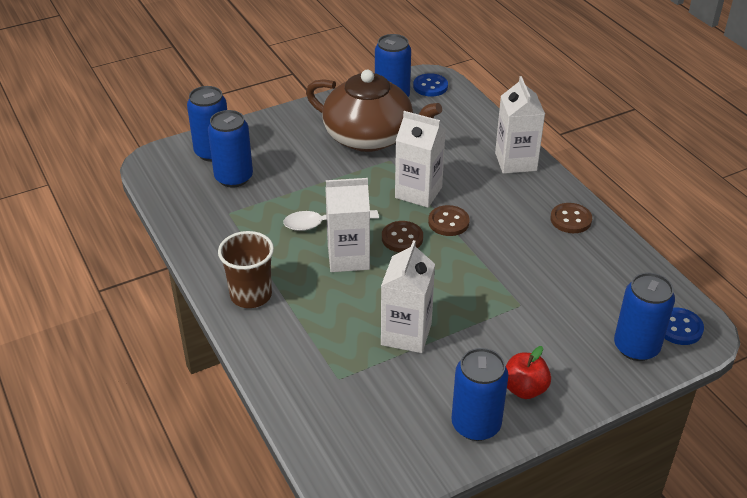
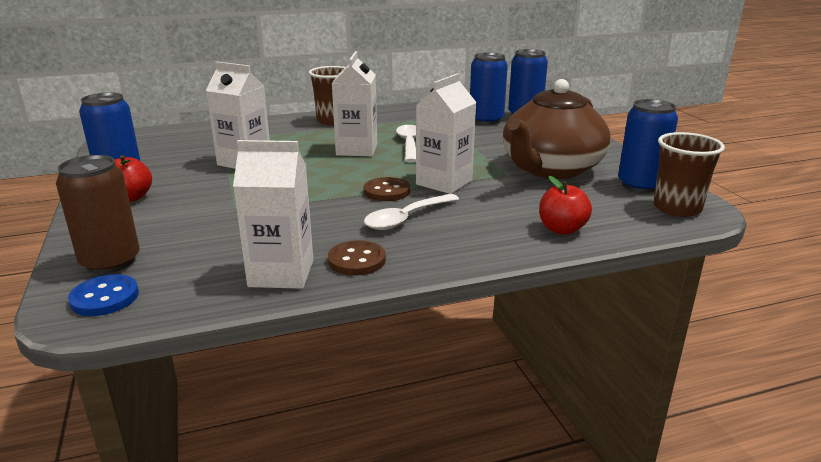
camera: 100 degrees right, 15 degrees down
brown button [382,221,423,252] -> none
blue button [413,73,448,96] -> brown cup [653,132,725,217]
white carton [495,76,545,174] -> white carton moved to [233,140,313,289]
blue can [614,273,675,361] -> brown can [56,155,140,274]
none -> white spoon [364,194,459,230]
none -> red apple [539,176,592,235]

